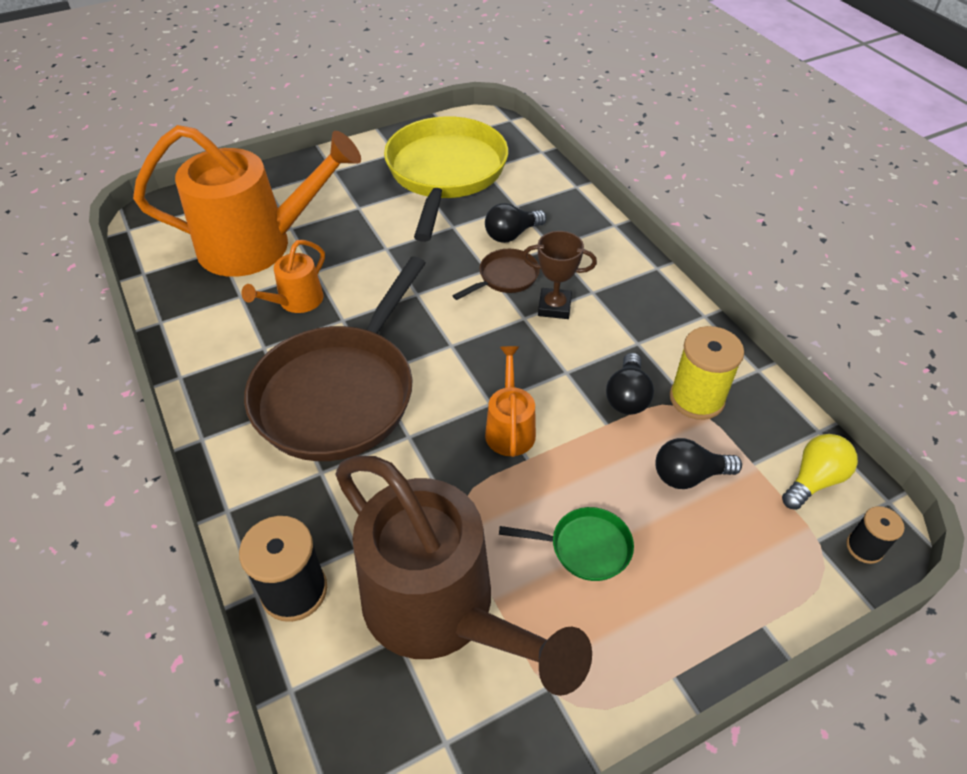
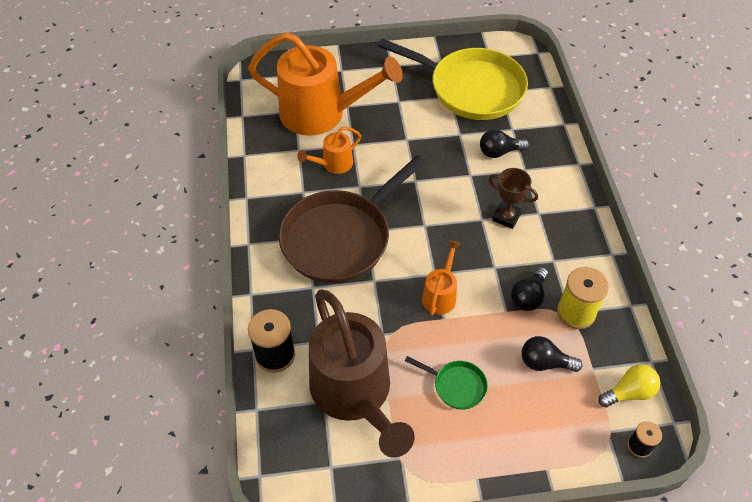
camera: 20 degrees right, 5 degrees up
yellow pan [384,116,508,242] -> yellow pan turned 90 degrees clockwise [378,38,528,120]
brown pan [453,249,540,300] -> none

